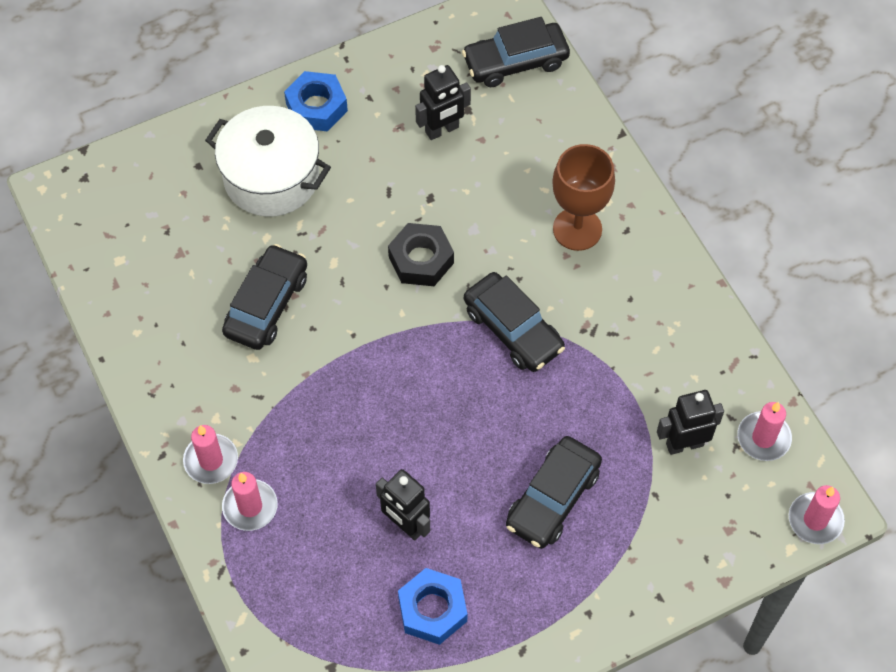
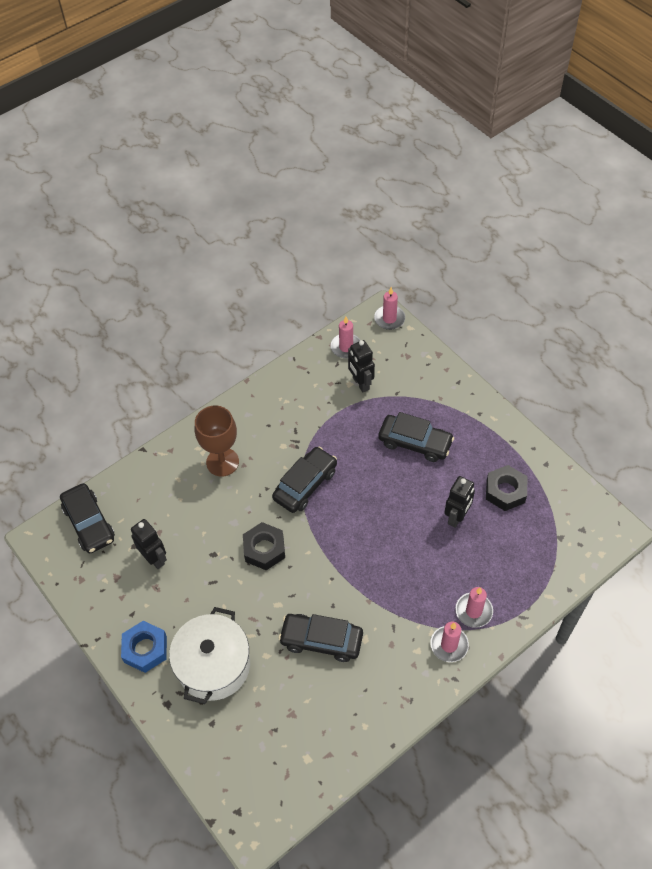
camera: 100 degrees left, 5 degrees down
blue nut [398,568,468,645] -> black nut [486,465,527,511]

